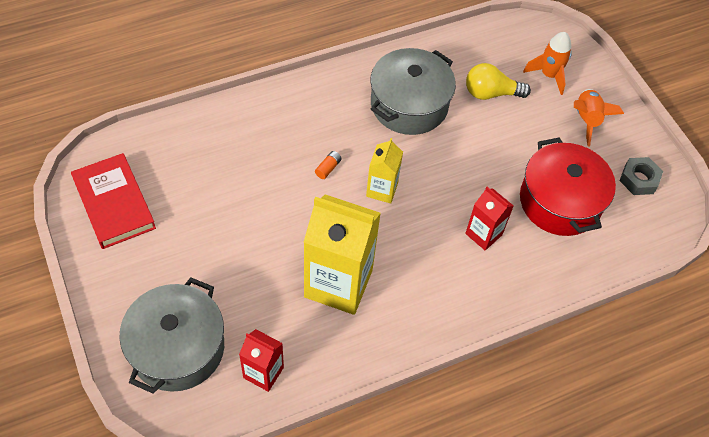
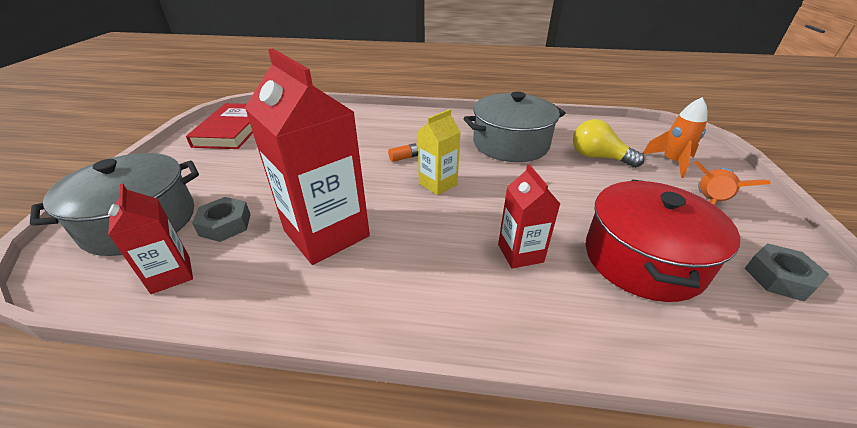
camera: 35 degrees right, 20 degrees down
yellow carton [304,195,381,315] -> red carton [245,48,370,265]
none -> grey nut [192,197,251,242]

